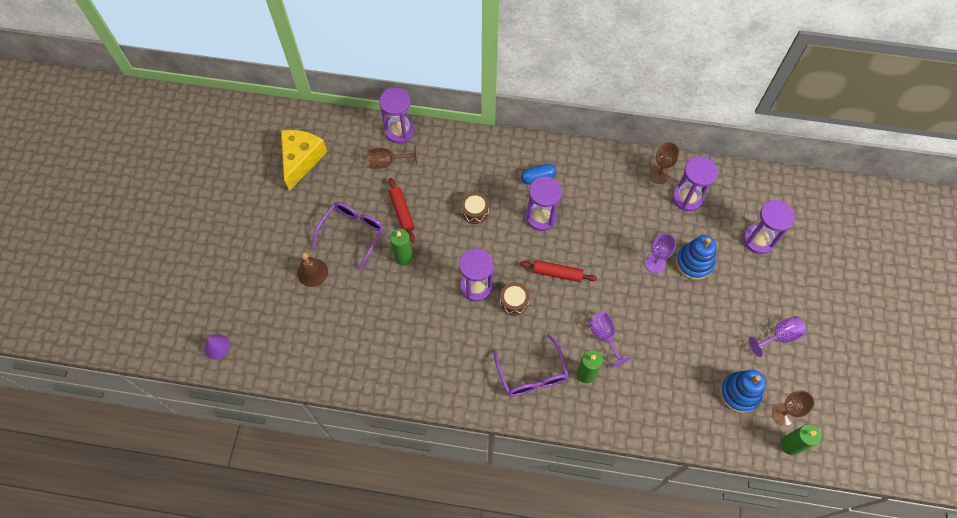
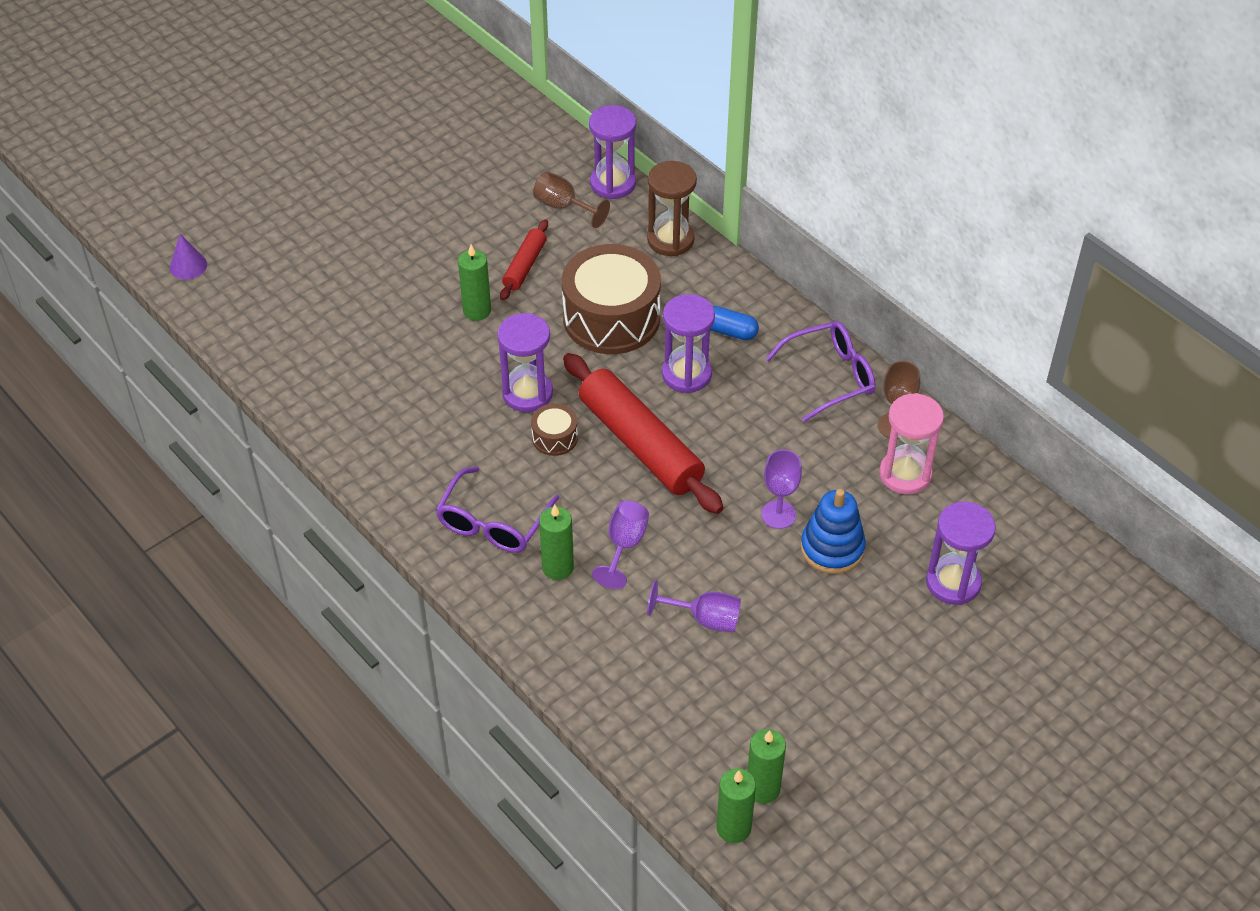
camera: 40 degrees right, 15 degrees down
yellow cheese [281,130,327,191] -> none
brown bell [297,252,328,287] -> none
purple glasses [312,202,384,270] -> purple glasses moved to [765,321,875,422]
brown drum [461,192,489,224] -> brown drum [562,244,661,354], size x2.24
red rolling pin [520,260,597,282] -> red rolling pin [563,353,724,514], size x1.98
purple hourglass [672,157,718,211] -> pink hourglass [879,393,944,494]
blue stacking toy [720,370,766,413] -> none
purple goblet [748,316,807,357] -> purple goblet moved to [647,580,741,632]
brown goblet [772,390,815,426] -> green candle [747,729,786,804]
none -> brown hourglass [647,161,697,256]

